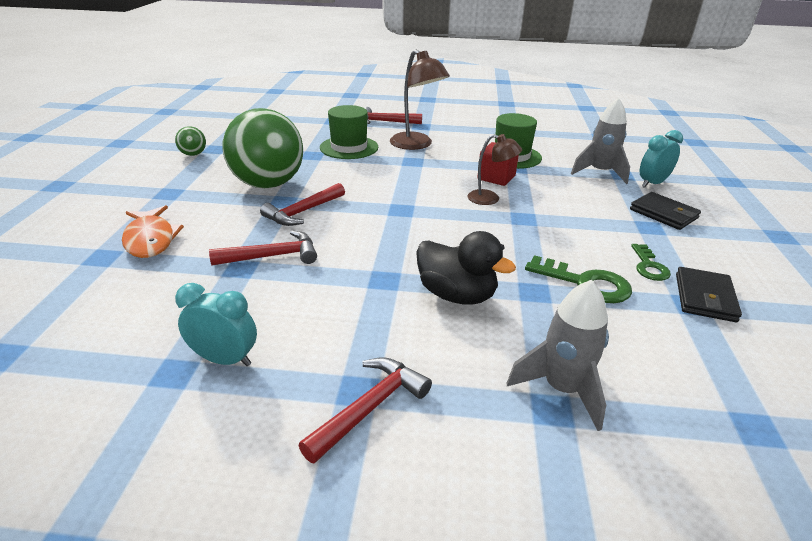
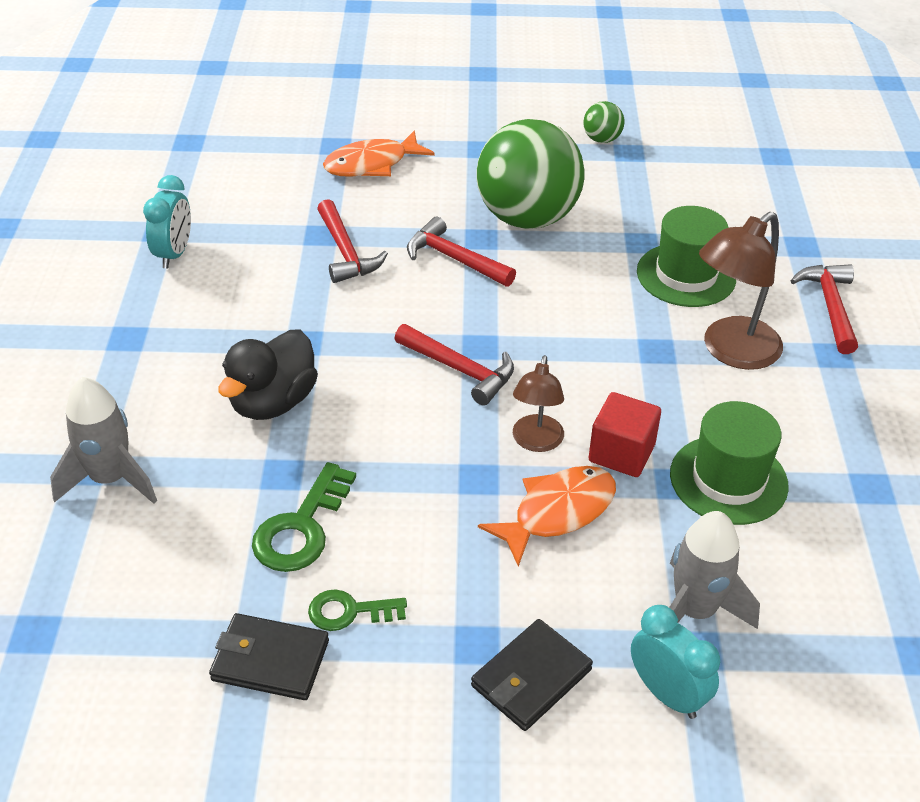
camera: 85 degrees right, 10 degrees up
red hammer [298,357,432,464] -> red hammer moved to [394,324,514,406]
none -> orange fish [478,466,616,567]

